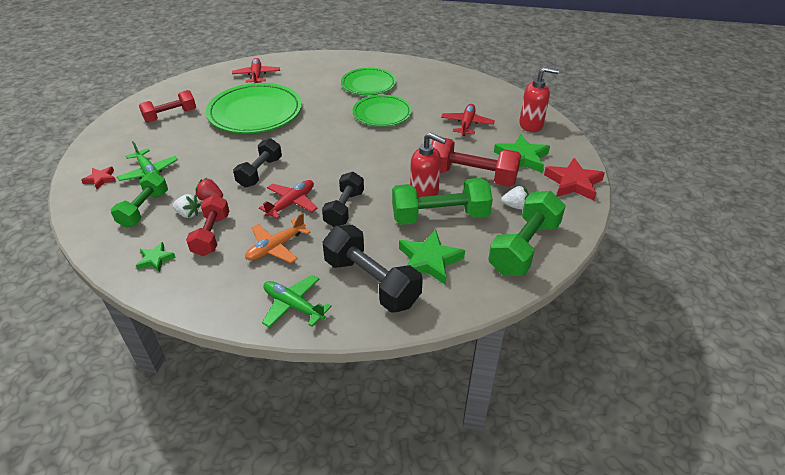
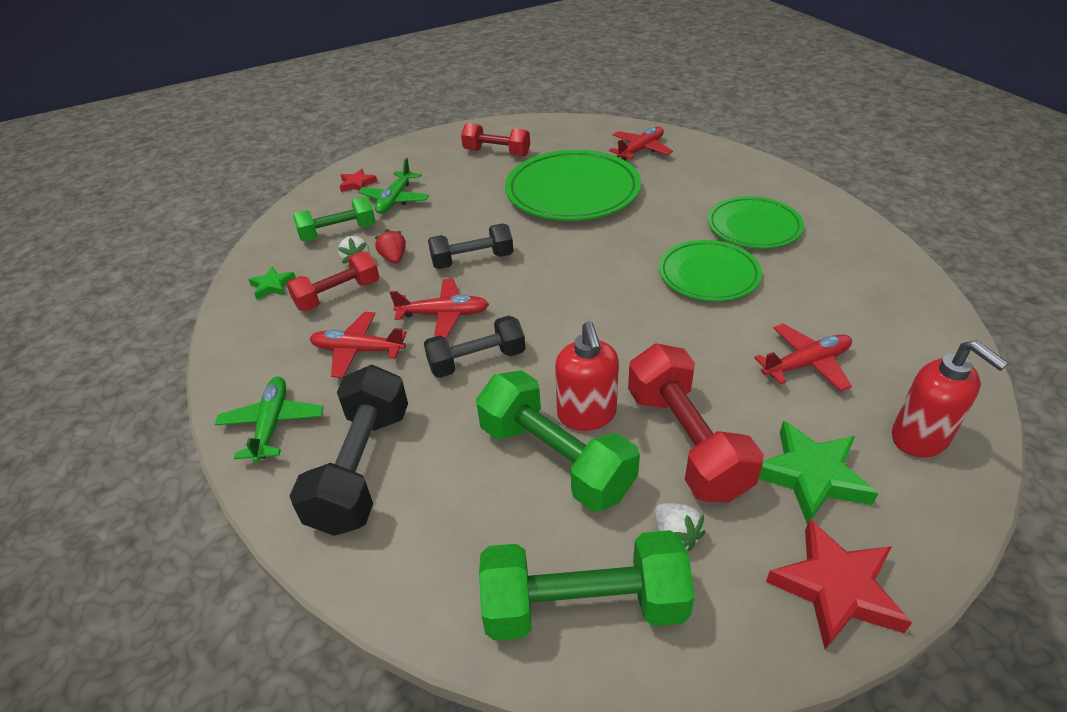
camera: 55 degrees right, 0 degrees up
orange plane [245,213,310,263] -> red plane [310,312,407,378]
green star [399,230,465,285] -> none

